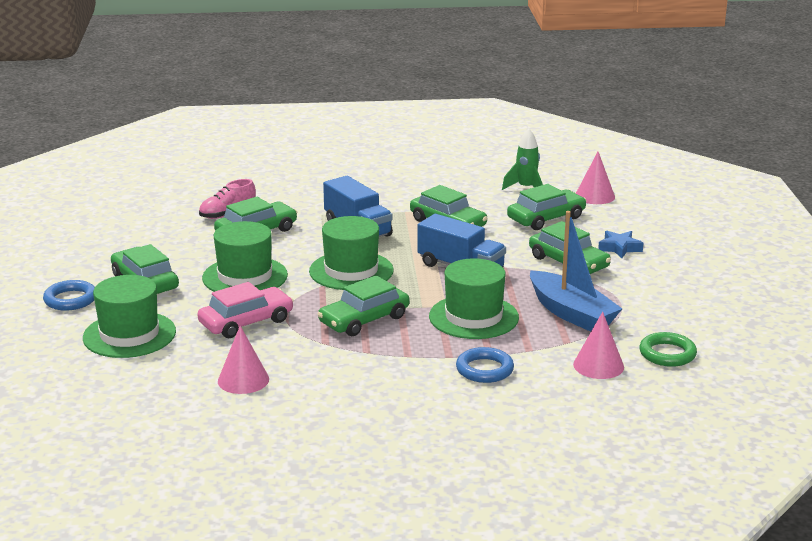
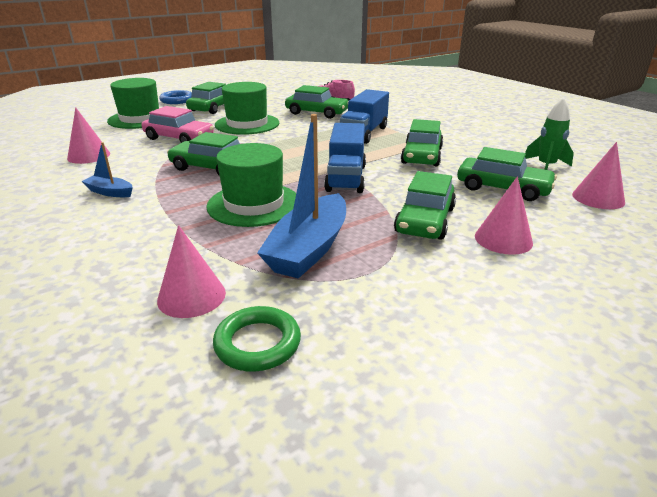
camera: 60 degrees right, 5 degrees up
green hat [309,216,394,290] -> none
blue ring [456,347,514,383] -> none
blue star [598,231,643,258] -> pink cone [475,176,533,255]
none -> blue boat [81,142,133,197]

